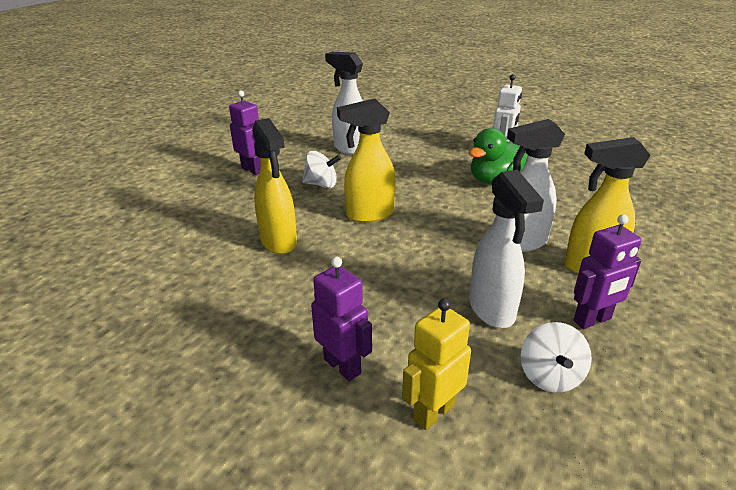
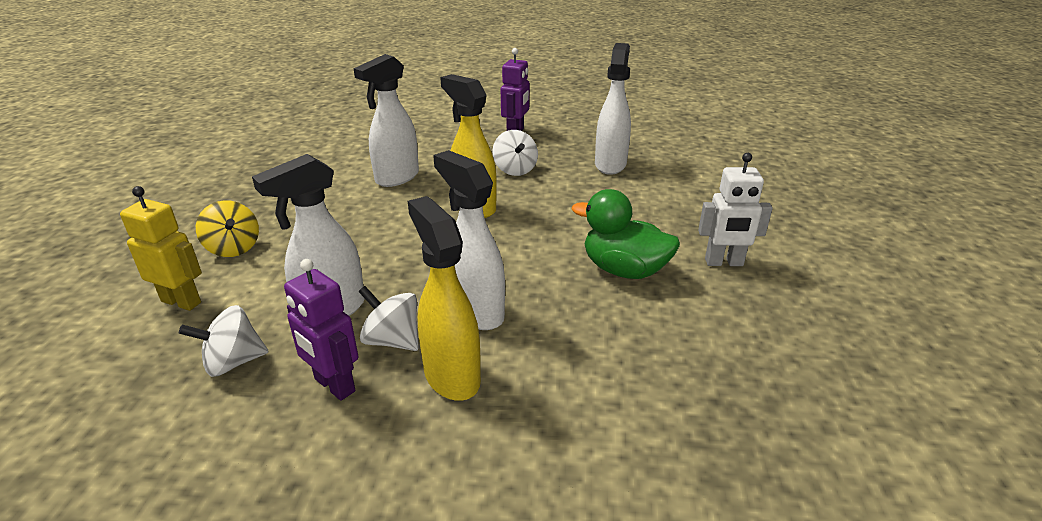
camera: 65 degrees right, 0 degrees up
yellow spray bottle [252,118,297,254] -> white spray bottle [353,54,419,187]
purple robot [311,257,372,381] -> yellow spinning top [196,200,259,257]
none -> white spinning top [358,286,419,351]

